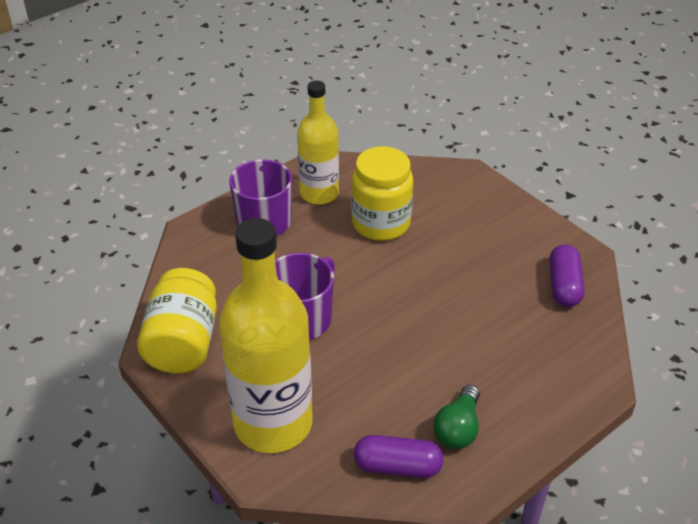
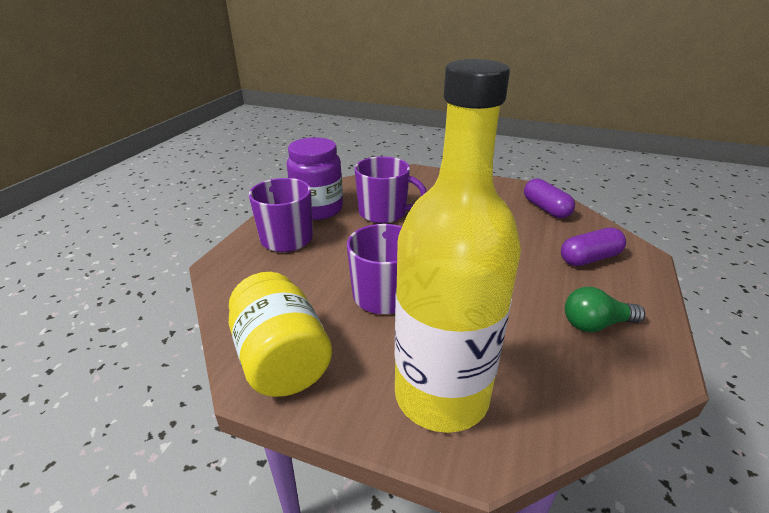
camera: 30 degrees left, 10 degrees down
yellow bottle [297,81,339,204] -> purple jar [287,137,343,220]
yellow jar [351,146,413,241] -> purple mug [355,156,427,223]
purple capsule [354,435,444,478] -> purple capsule moved to [561,228,626,266]
green light bulb [433,384,480,449] -> green light bulb turned 90 degrees clockwise [565,287,645,332]

